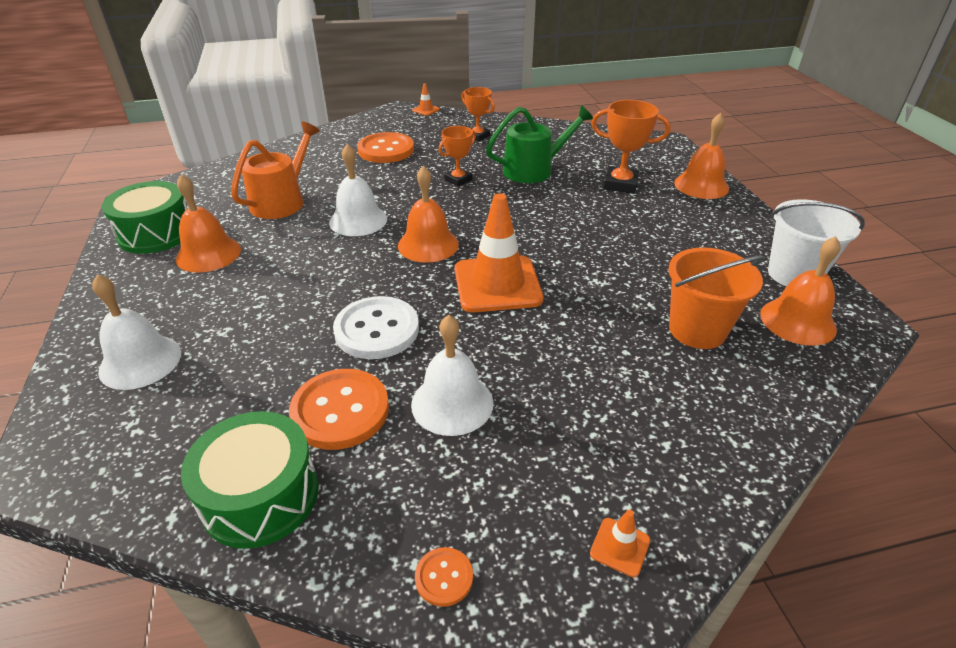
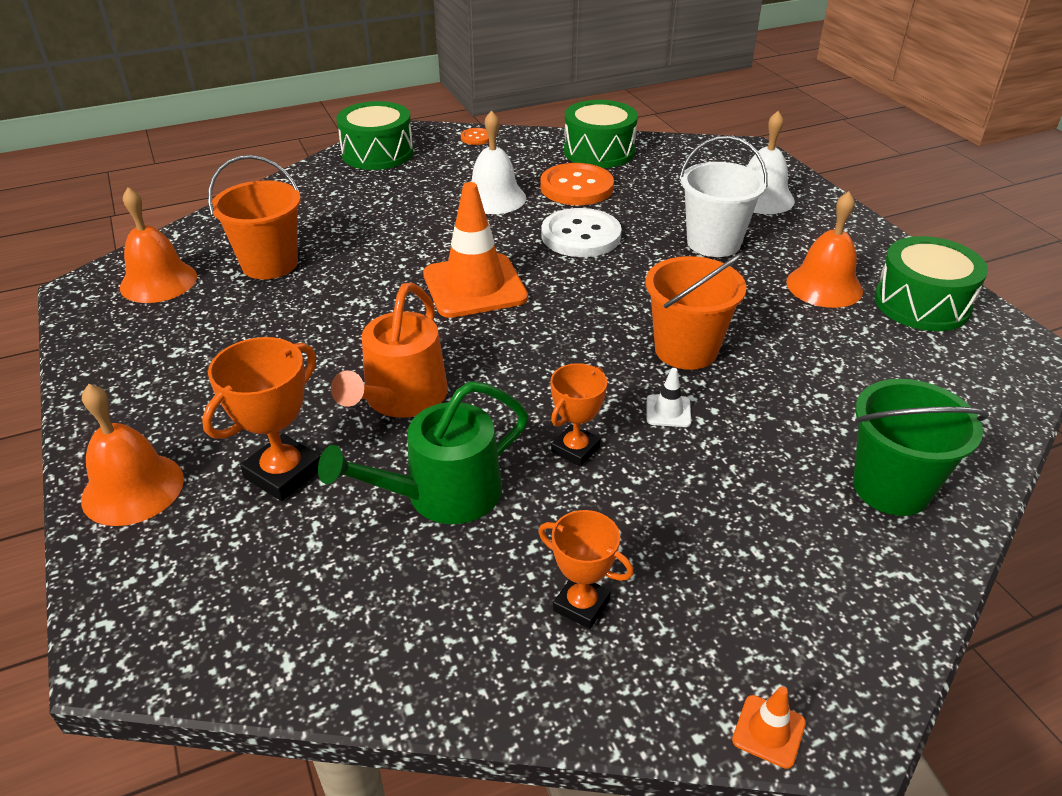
camera: 170 degrees right, 0 degrees up
orange watering can [231,122,320,219] -> orange watering can moved to [331,283,448,418]
white bell [329,144,387,236] -> orange bucket [646,253,747,370]
orange button [357,132,414,163] -> none
orange bell [398,166,459,263] -> none
orange traffic cone [590,510,650,577] -> green drum [336,101,414,170]
orange trophy [591,100,670,194] -> orange trophy turned 60 degrees counterclockwise [202,337,321,501]
white bucket [768,199,865,286] -> white bucket moved to [679,136,768,257]
none -> white traffic cone [647,368,691,427]
none -> green bucket [853,379,989,516]

